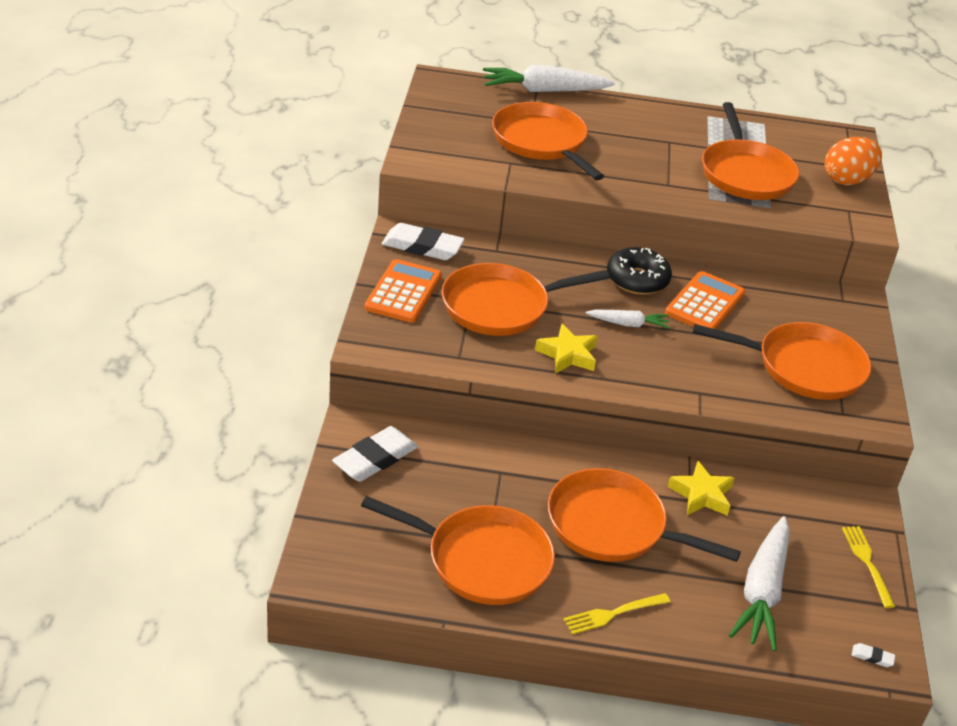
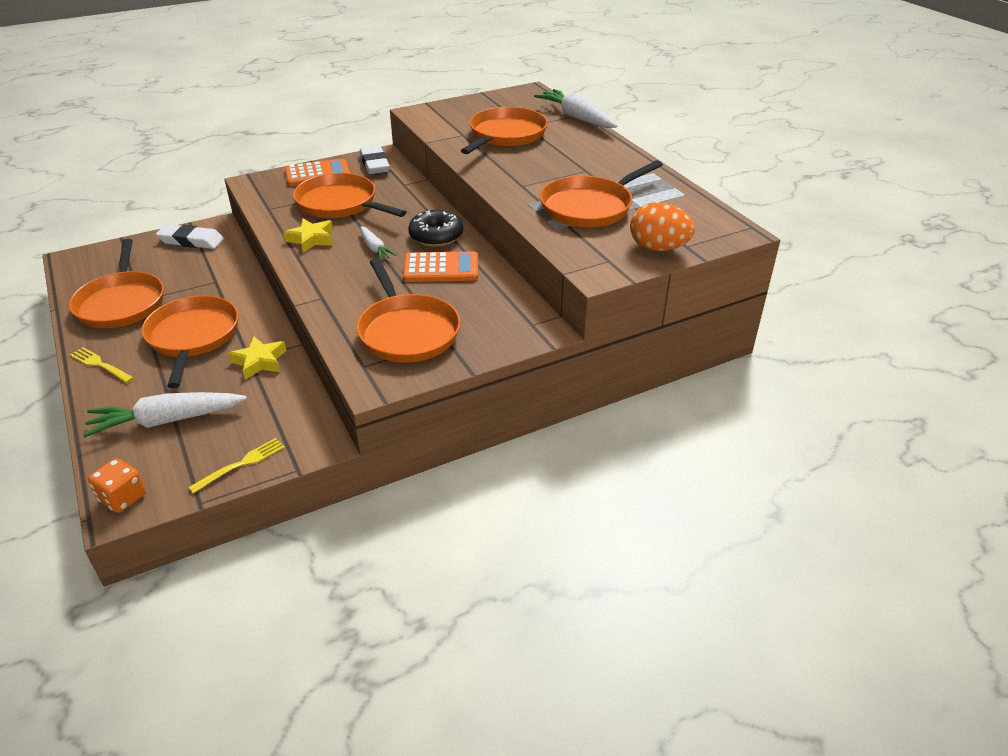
camera: 60 degrees right, 0 degrees up
white eraser [852,643,895,667] -> orange dice [88,458,146,513]

